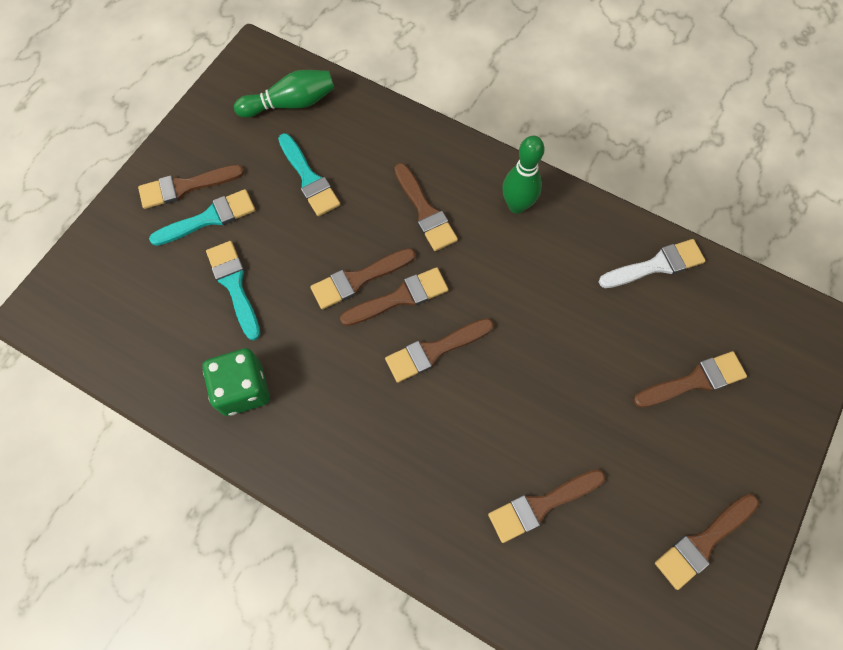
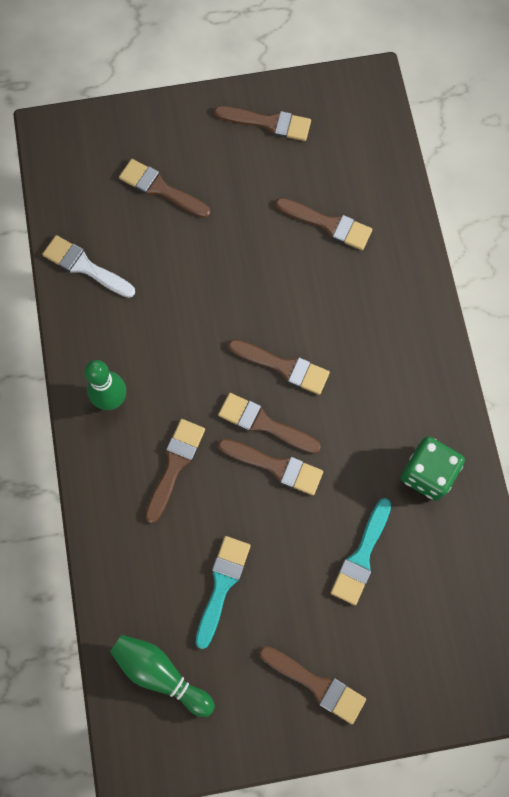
camera: 130 degrees left, 5 degrees up
turquoise brush [149,189,255,246] -> none

